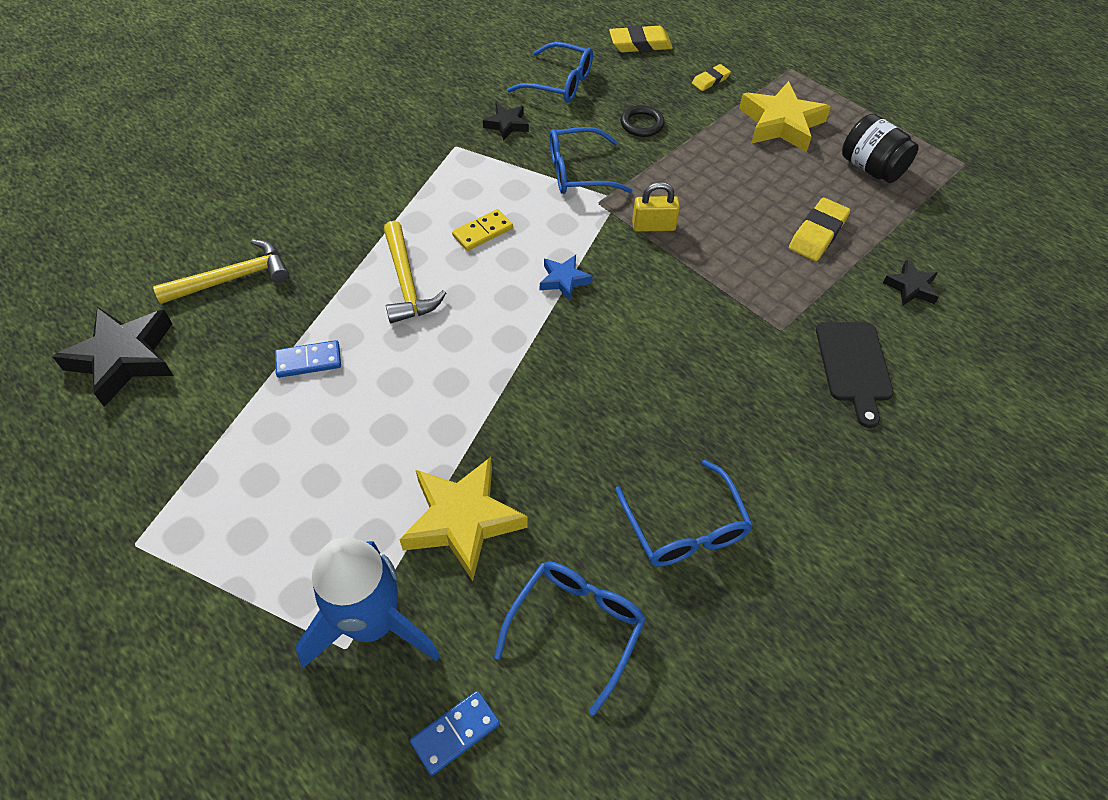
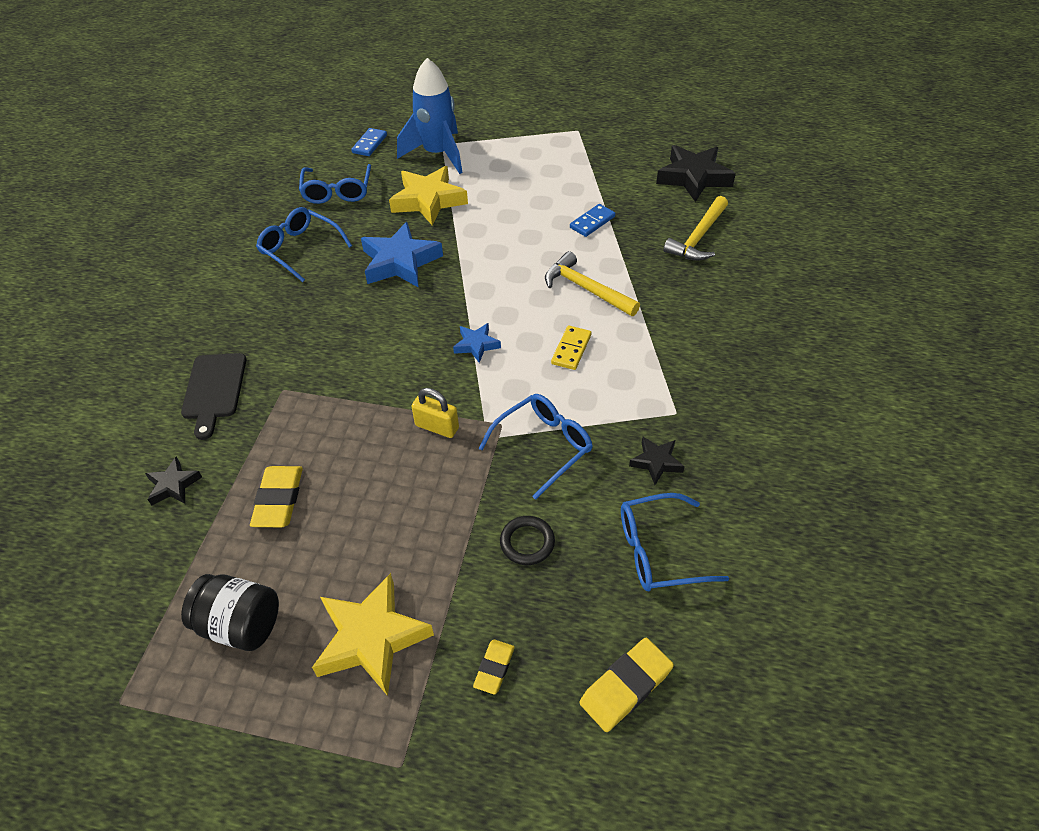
camera: 150 degrees right, 5 degrees down
yellow padlock [632,182,680,232] -> yellow padlock turned 60 degrees clockwise [411,388,459,438]
black cutting board [816,322,894,428] -> black cutting board turned 150 degrees counterclockwise [181,353,246,440]
none -> blue star [361,222,443,288]

